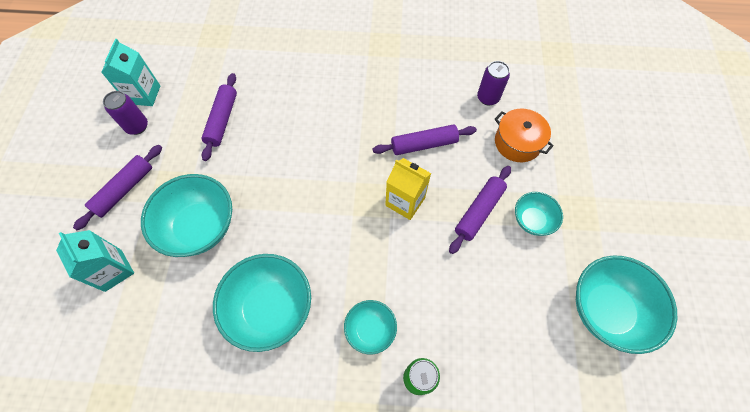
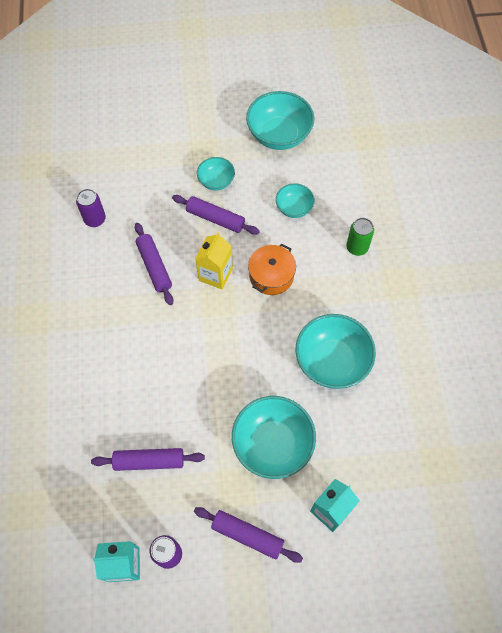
camera: 100 degrees left, 0 degrees up
turquoise bowl [344,300,397,354] -> turquoise bowl moved to [276,183,315,218]
orange pot [495,109,554,162] -> orange pot moved to [248,243,296,295]

